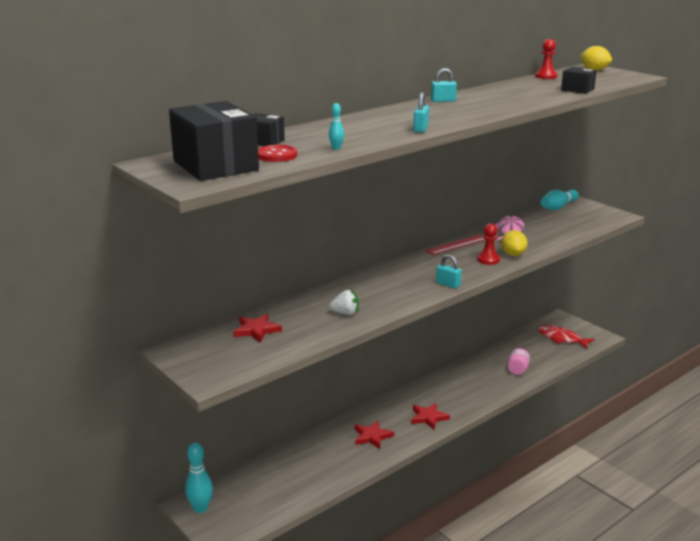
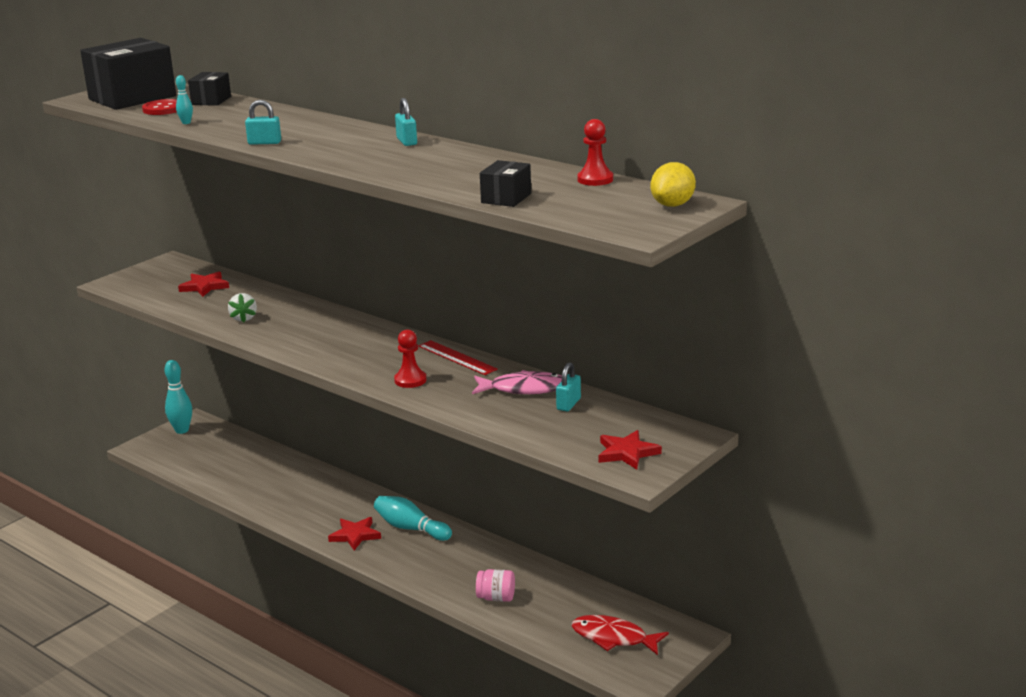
camera: 80 degrees right, 0 degrees up
red star [355,420,394,449] -> red star moved to [598,430,662,469]
turquoise padlock [436,255,462,288] -> turquoise padlock moved to [556,362,581,411]
yellow lemon [501,230,527,256] -> none
red fish [538,326,595,349] -> red fish turned 90 degrees counterclockwise [572,615,669,655]
turquoise bowling pin [541,190,579,210] -> turquoise bowling pin moved to [374,496,452,541]

